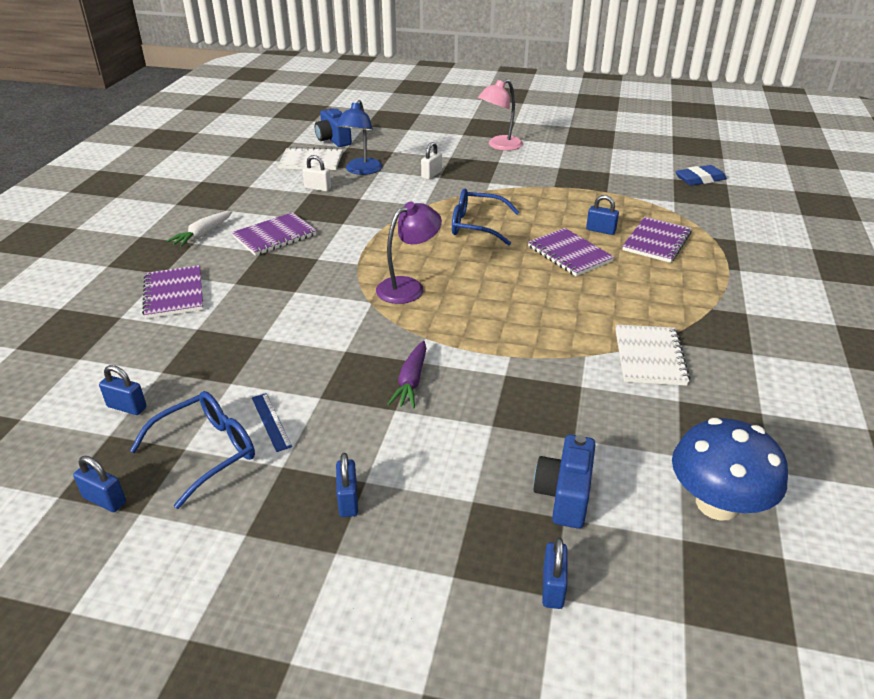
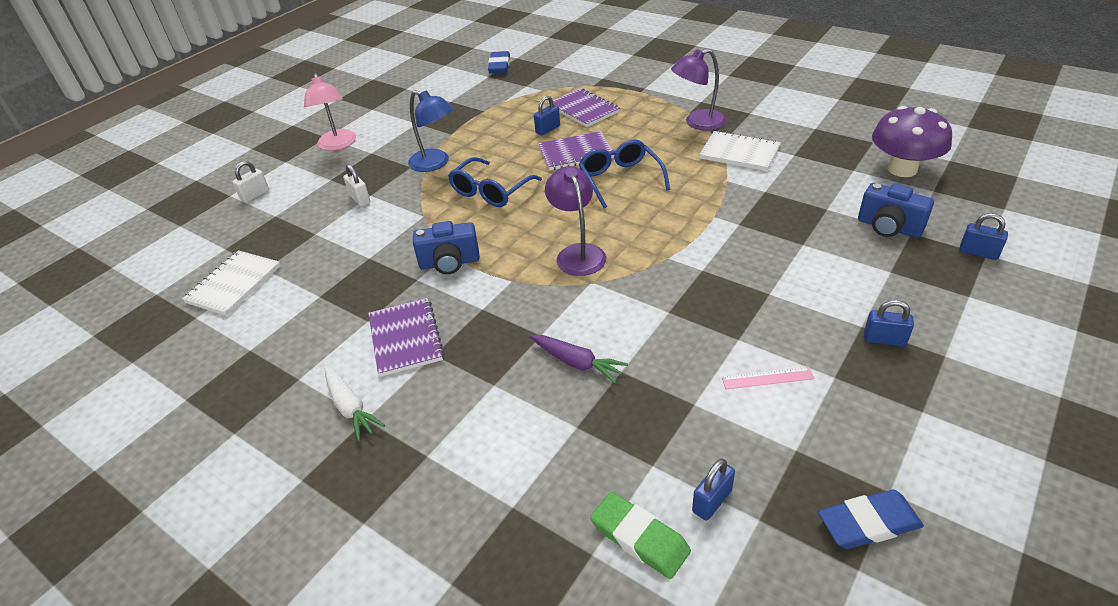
camera: 65 degrees left, 5 degrees up
blue padlock [73,456,126,512] -> blue eraser [818,490,924,549]
blue glasses [130,391,255,509] -> blue glasses moved to [579,139,670,208]
purple notebook [142,265,203,319] -> none
blue ruler [252,393,292,452] -> pink ruler [722,367,814,389]
white padlock [302,155,331,191] -> white padlock moved to [233,161,269,203]
blue camera [315,107,352,147] -> blue camera moved to [413,221,480,274]
blue lamp [336,100,382,175] -> blue lamp moved to [408,90,454,172]
purple carrot [387,341,427,409] -> purple carrot moved to [530,335,628,383]
blue mushroom [672,418,788,521] -> purple mushroom [872,106,952,177]
none -> green eraser [590,492,691,579]
none -> purple lamp [671,49,726,131]

